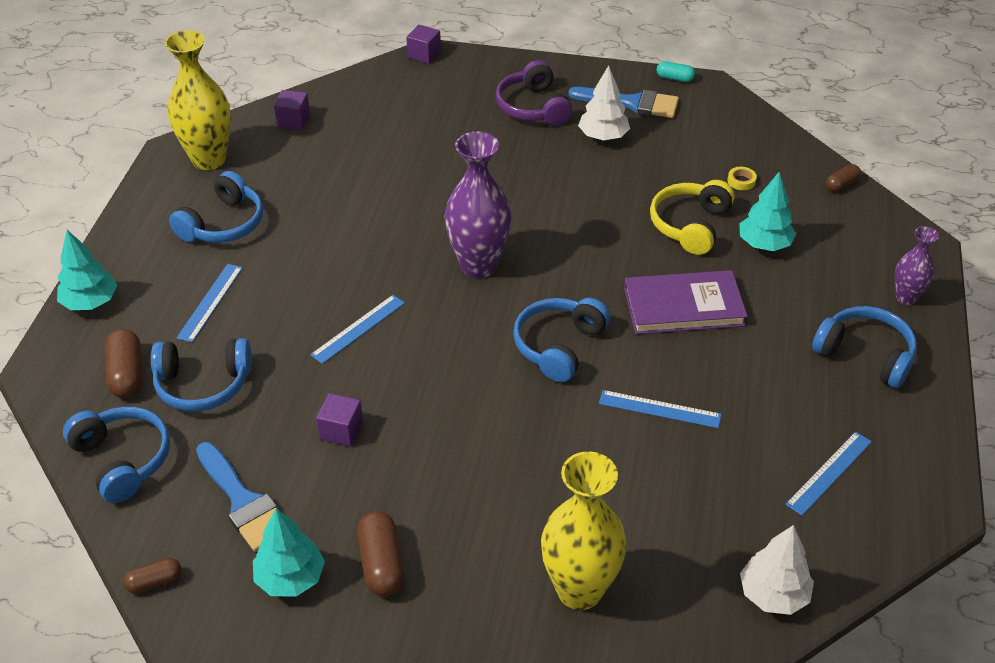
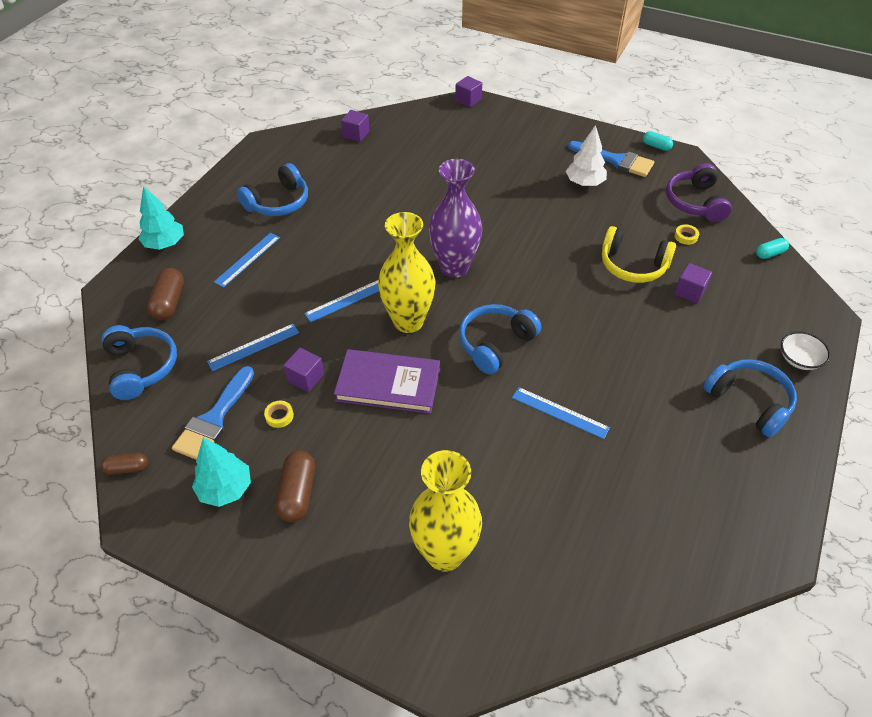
camera: 15 degrees right, 5 degrees up
blue headphones [151,338,252,412] -> none
yellow vase [165,30,231,170] -> yellow vase moved to [378,212,436,333]
blue brush [196,442,277,552] -> blue brush turned 45 degrees clockwise [172,366,254,460]
purple headphones [496,60,573,126] -> purple headphones moved to [666,163,732,222]
purple book [624,270,748,334] -> purple book moved to [334,349,440,414]
yellow headphones [650,180,735,255] -> yellow headphones turned 105 degrees counterclockwise [602,226,676,283]
turquoise tree [739,172,796,251] -> purple cube [674,263,712,303]
white tree [740,525,814,615] -> none
blue ruler [785,432,872,516] -> blue ruler moved to [207,324,299,371]
brown capsule [826,164,861,192] -> turquoise capsule [756,238,789,259]
purple vase [895,226,939,305] -> white bowl [781,332,830,370]
none -> yellow tape [264,401,294,428]

